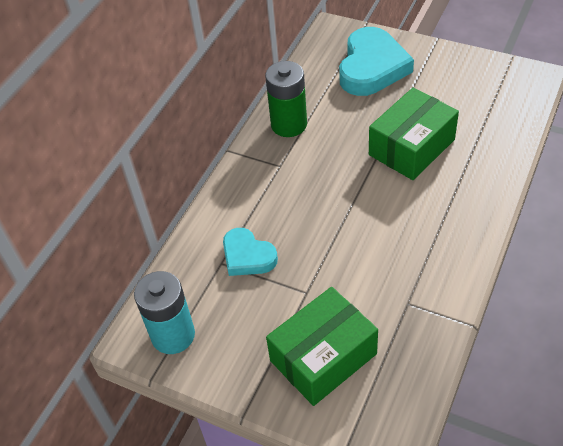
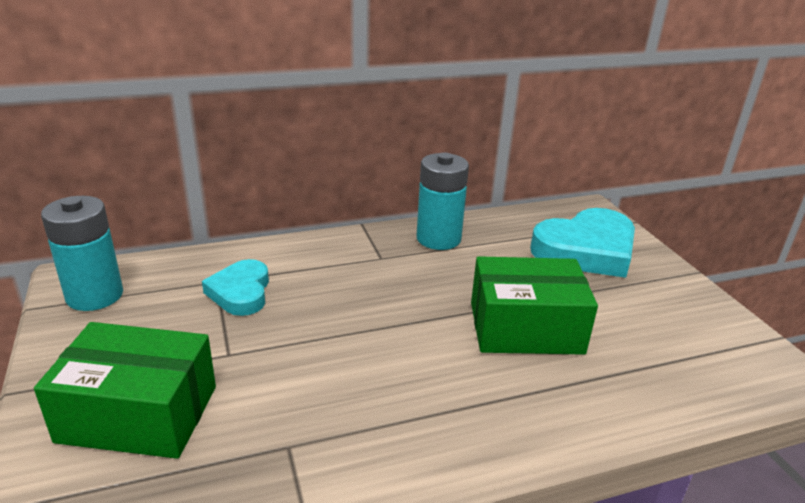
camera: 40 degrees right, 20 degrees down
green battery [265,61,307,137] -> turquoise battery [417,152,469,250]

